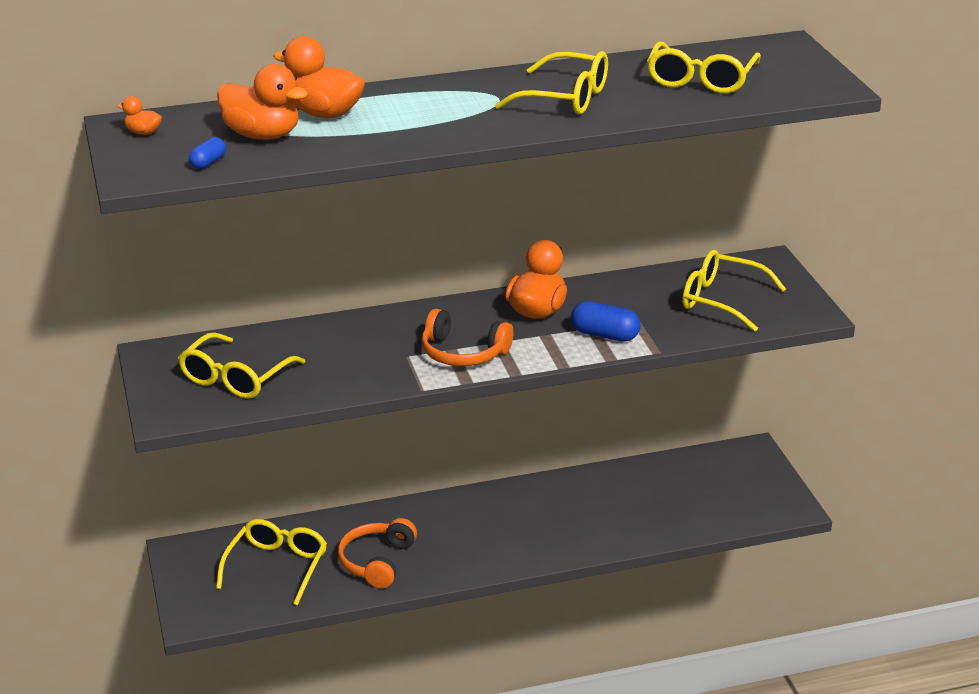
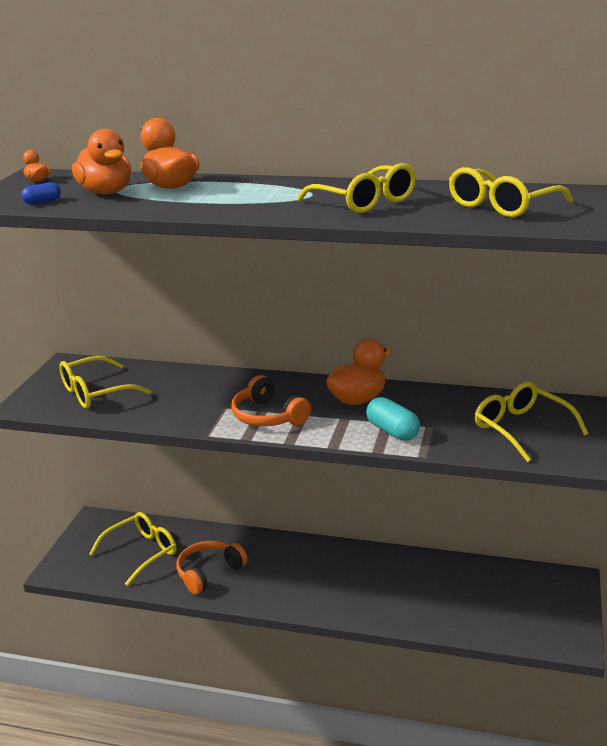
camera: 30 degrees right, 5 degrees down
blue capsule [571,301,641,341] -> turquoise capsule [366,397,420,441]

